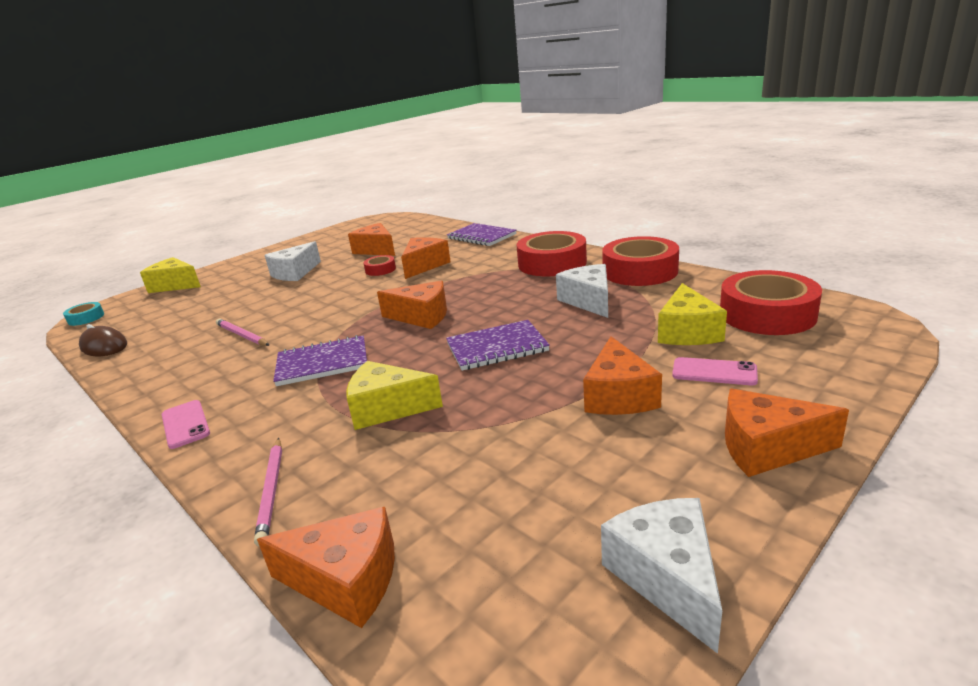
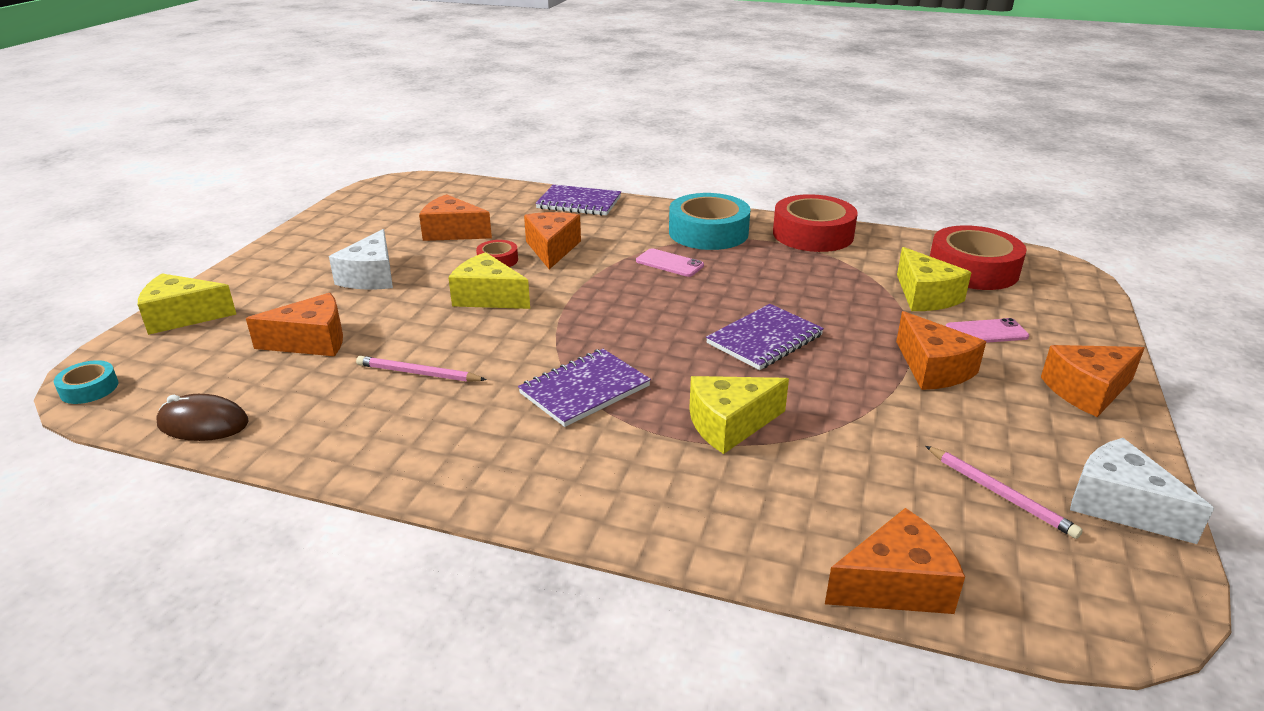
camera: 30 degrees left, 5 degrees up
pink phone [162,400,210,449] -> pink phone moved to [636,248,704,277]
pink pencil [254,438,282,546] -> pink pencil moved to [925,446,1083,539]
orange cheese [377,281,447,329] -> orange cheese moved to [246,293,343,356]
red tape [517,231,587,276] -> turquoise tape [669,193,751,250]
white cheese [556,264,608,318] -> none
none -> yellow cheese [448,252,530,309]

